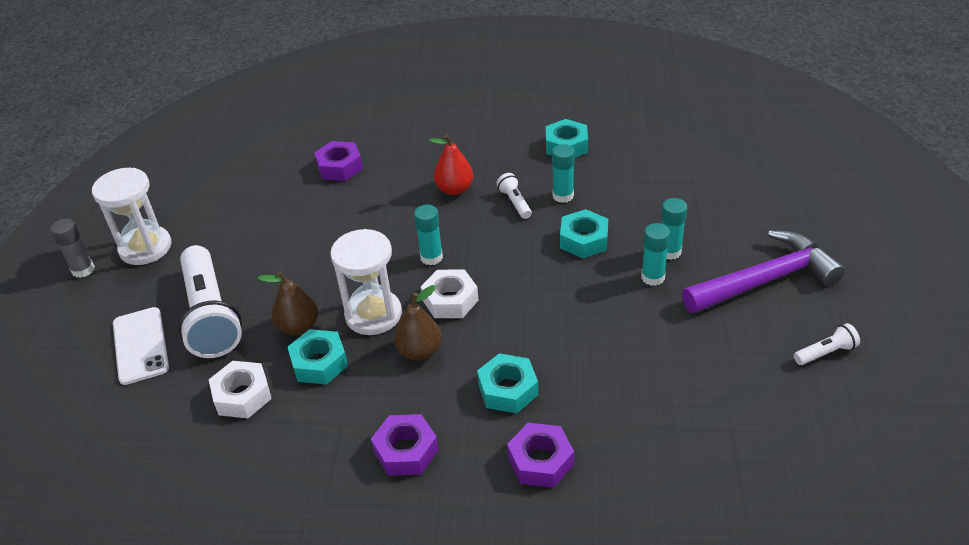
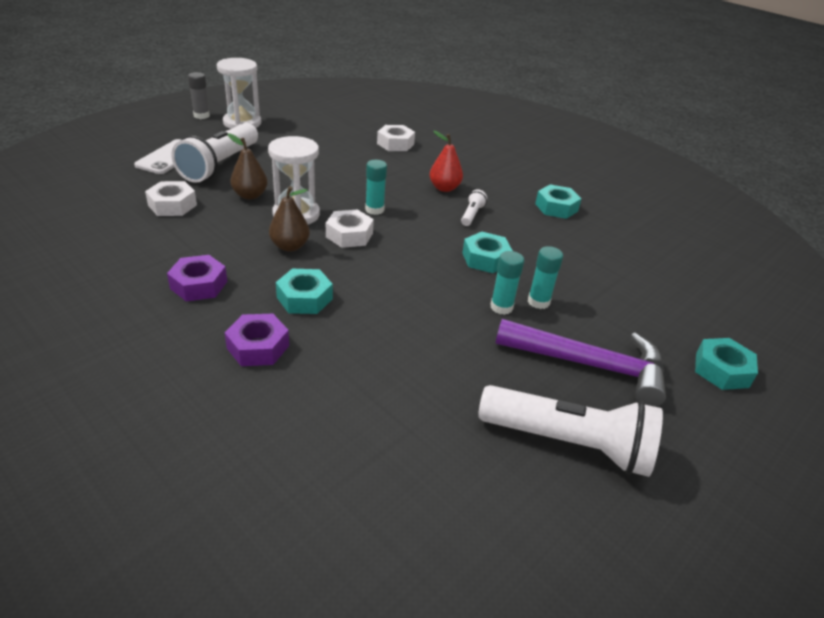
camera: 35 degrees right, 5 degrees down
turquoise nut [287,329,348,385] -> turquoise nut moved to [695,338,758,390]
purple nut [314,141,363,181] -> white nut [377,125,415,151]
turquoise glue stick [552,144,575,203] -> none
white flashlight [794,323,860,365] -> white flashlight [478,385,663,477], size x2.35

